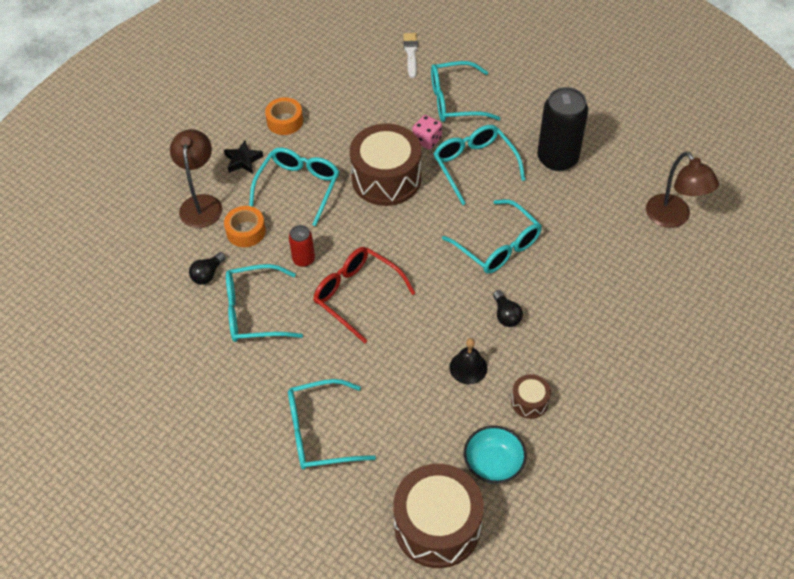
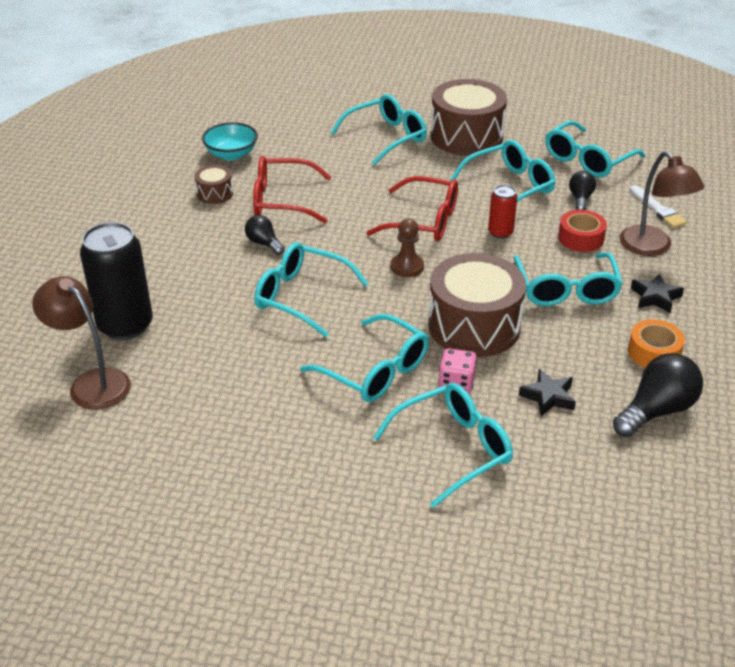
camera: 155 degrees right, 15 degrees down
orange tape [224,206,266,247] -> red tape [558,210,607,252]
brown drum [393,464,484,568] -> brown drum moved to [430,79,507,156]
white brush [403,33,418,78] -> white brush moved to [630,185,687,228]
black bell [449,338,487,384] -> red glasses [253,156,331,223]
black can [537,87,588,171] -> black can moved to [80,222,153,340]
none -> brown pawn [391,219,424,277]
none -> black star [519,369,576,416]
none -> turquoise glasses [545,121,645,177]
none -> black light bulb [613,353,703,437]

